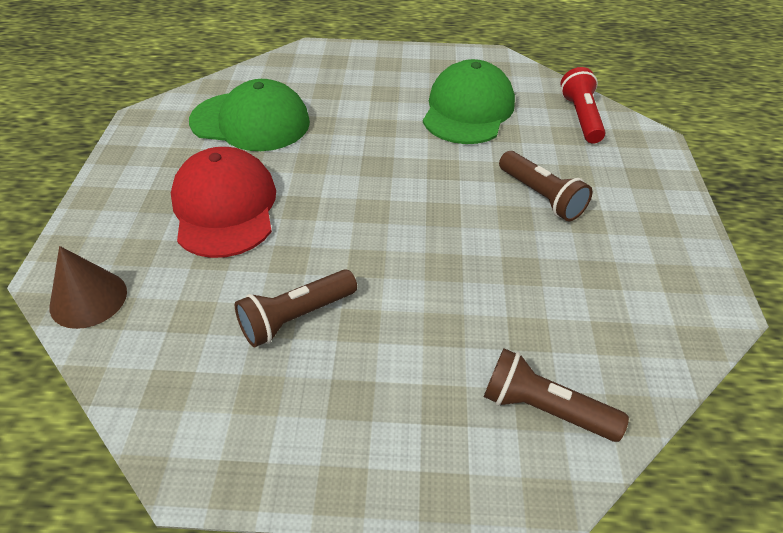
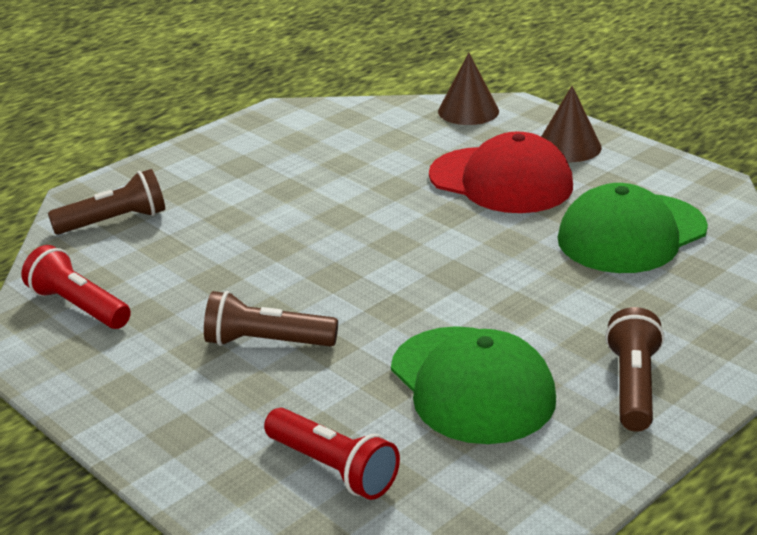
camera: 135 degrees right, 15 degrees down
brown flashlight [235,269,357,347] -> brown flashlight moved to [605,307,664,432]
none -> red flashlight [21,245,131,329]
none -> brown cone [541,86,602,162]

